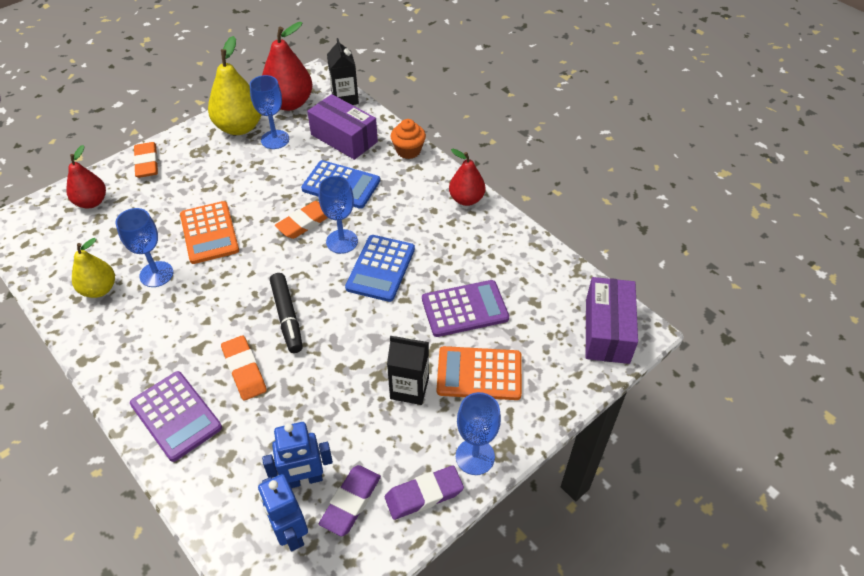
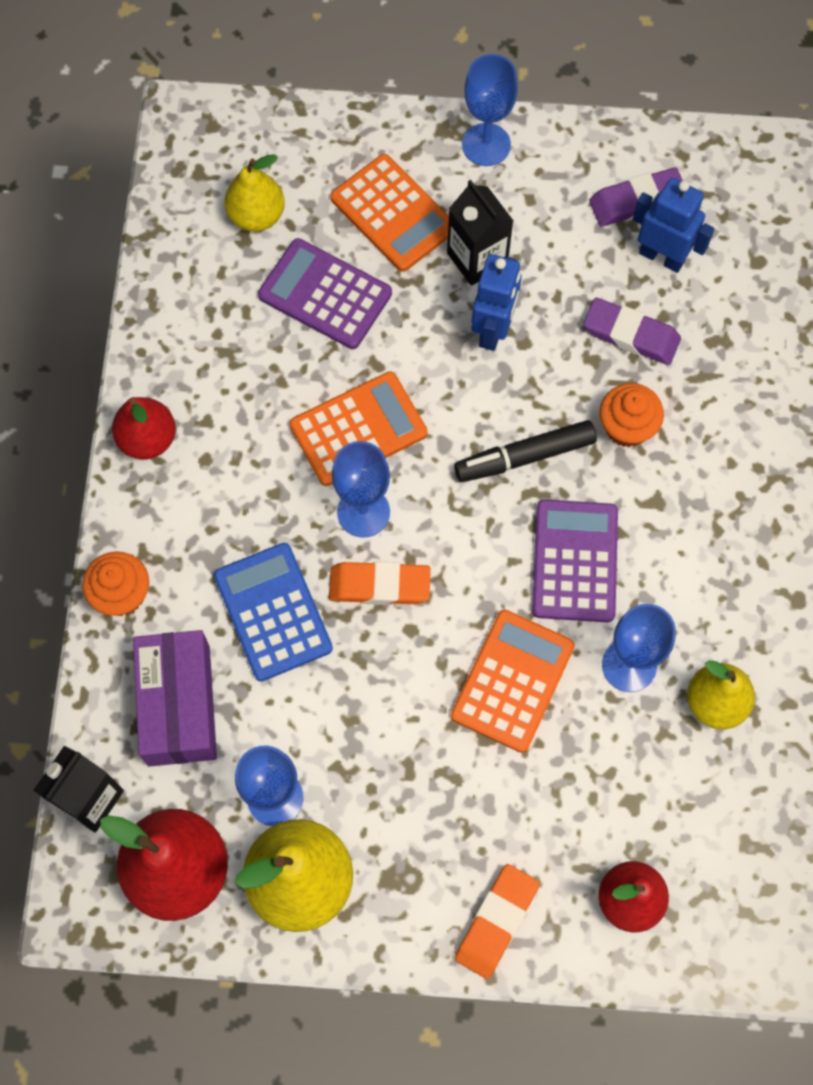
camera: 135 degrees left, 20 degrees up
purple calculator [130,371,222,462] -> purple calculator moved to [532,499,618,623]
orange eraser [221,336,267,401] -> orange cupcake [600,383,664,447]
blue robot [258,474,308,551] -> blue robot moved to [471,254,522,351]
black marker [270,273,303,353] -> black marker turned 135 degrees counterclockwise [454,420,597,482]
blue calculator [345,235,415,302] -> orange calculator [290,371,428,486]
purple eraser [385,466,464,520] -> purple eraser moved to [583,298,681,365]
purple box [586,277,638,364] -> none
none -> yellow pear [225,154,285,232]

